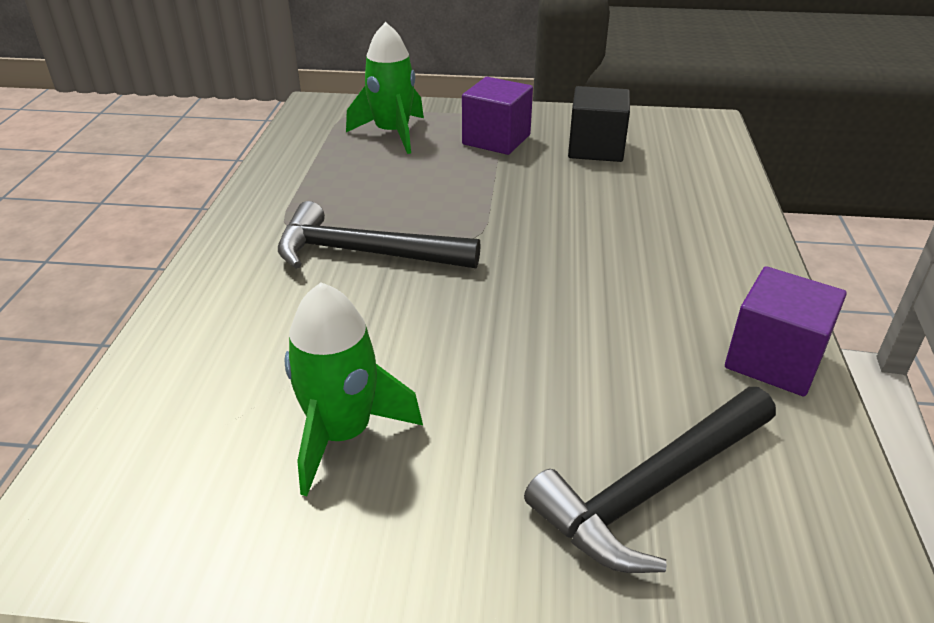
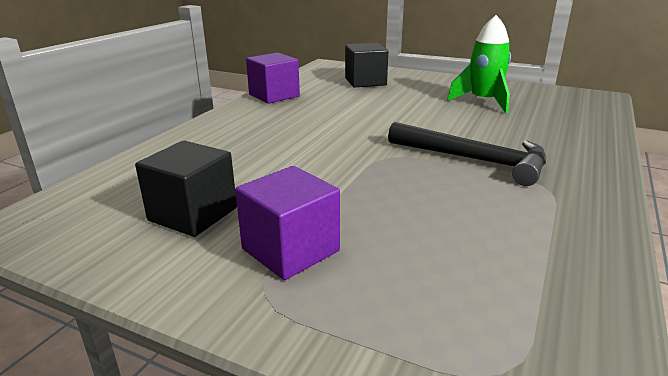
camera: 160 degrees left, 10 degrees down
green rocket [346,22,424,154] -> none
black hammer [524,387,776,573] -> black cube [345,43,388,87]

